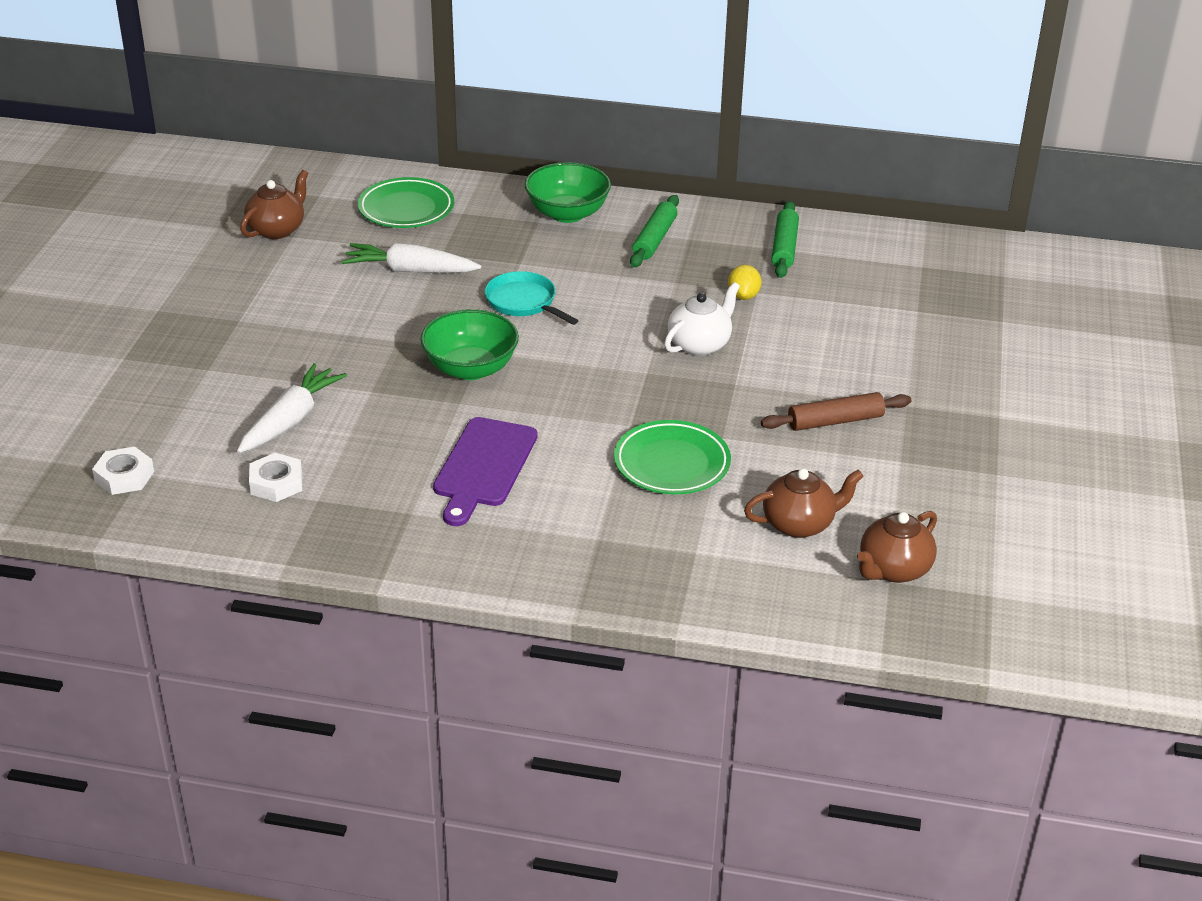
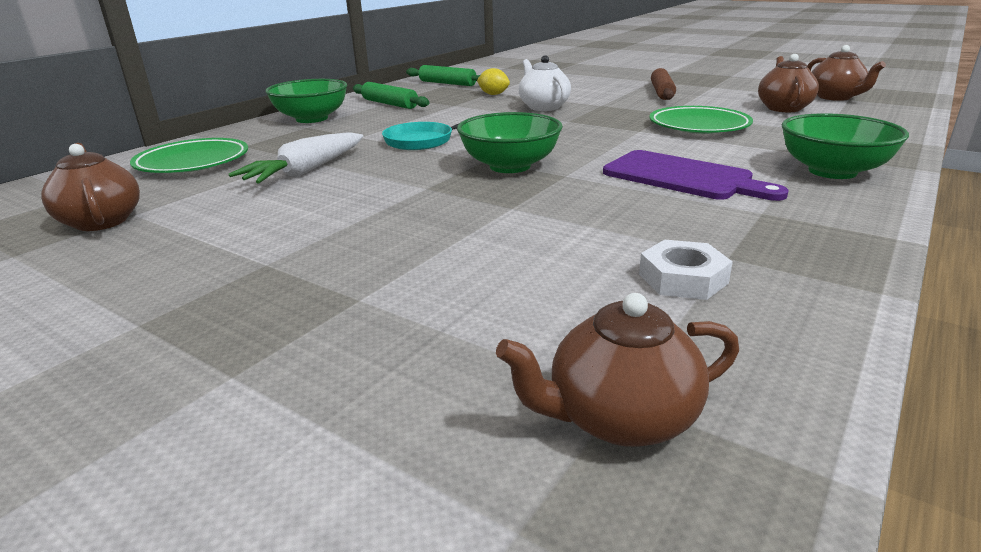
camera: 65 degrees left, 10 degrees down
white nut [92,446,154,495] -> brown teapot [496,293,739,447]
white carrot [237,363,347,453] -> none
none -> green bowl [781,113,909,179]

